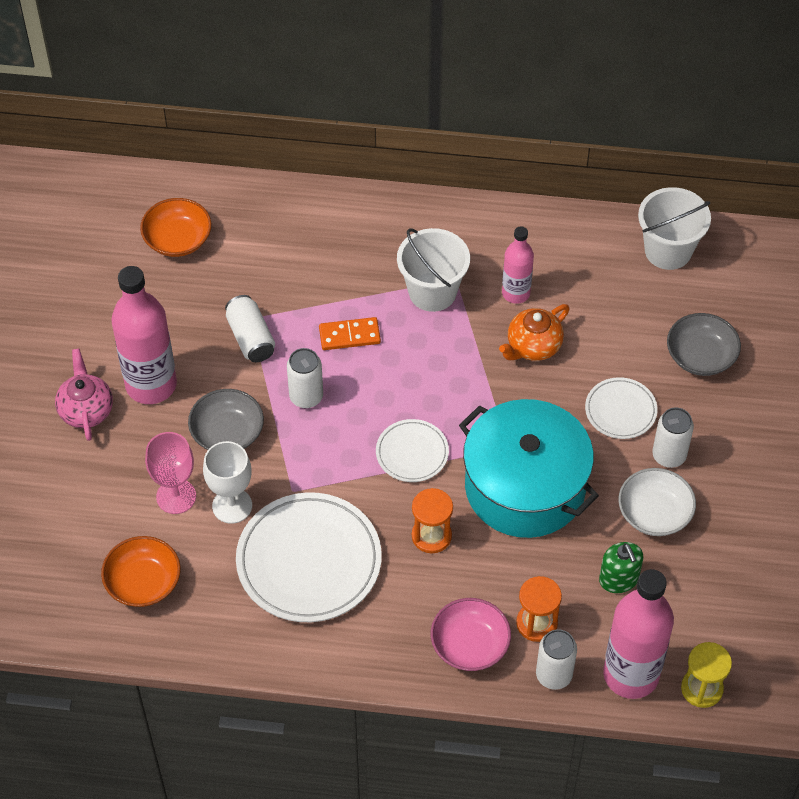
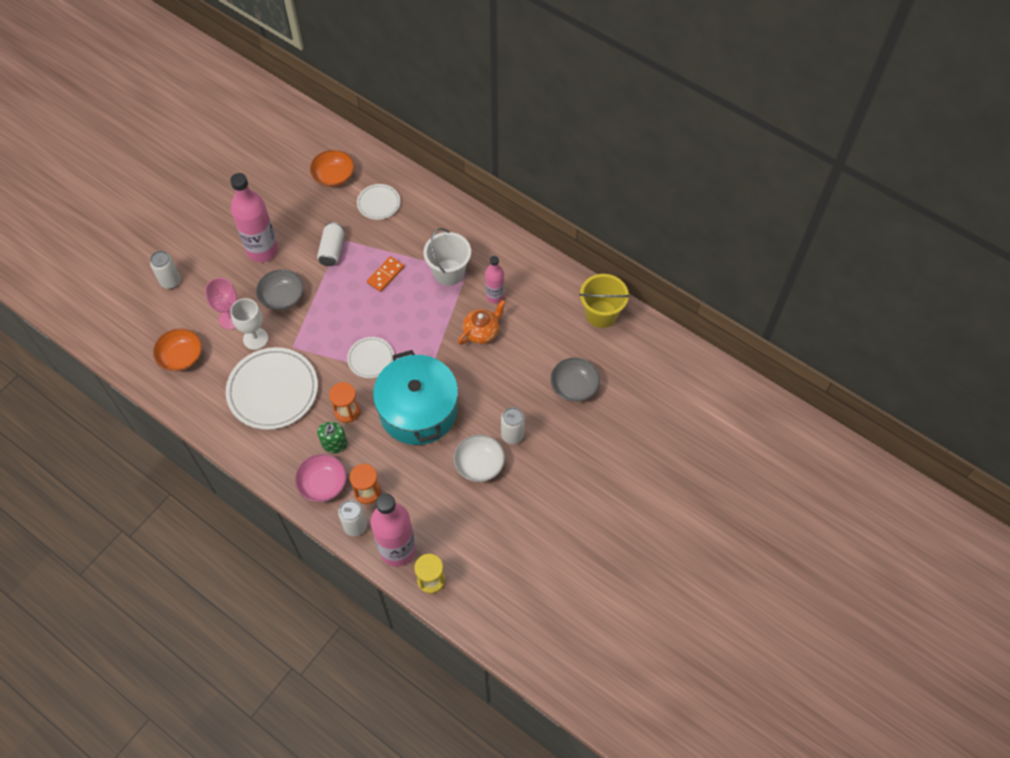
camera: 30 degrees right, 5 degrees up
pink teapot [55,349,113,441] -> none
white can [287,348,323,408] -> white can moved to [150,251,181,289]
orange domino [319,317,381,350] -> orange domino turned 75 degrees counterclockwise [367,256,404,292]
orange teapot [499,304,570,361] -> orange teapot turned 150 degrees clockwise [458,300,506,345]
white plate [585,377,658,439] -> white plate moved to [357,184,400,220]
green soap dispenser [599,542,643,593] -> green soap dispenser moved to [317,422,348,453]
white bucket [638,187,711,270] -> yellow bucket [579,274,630,328]

